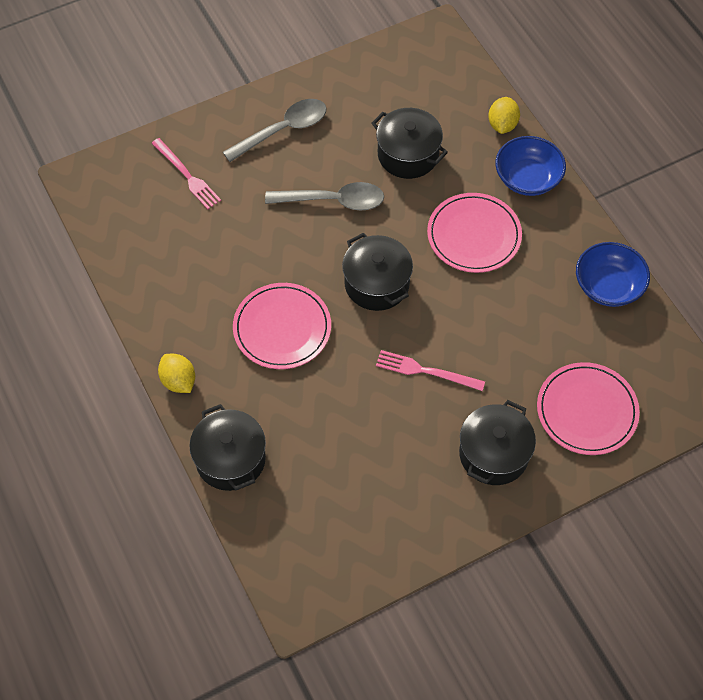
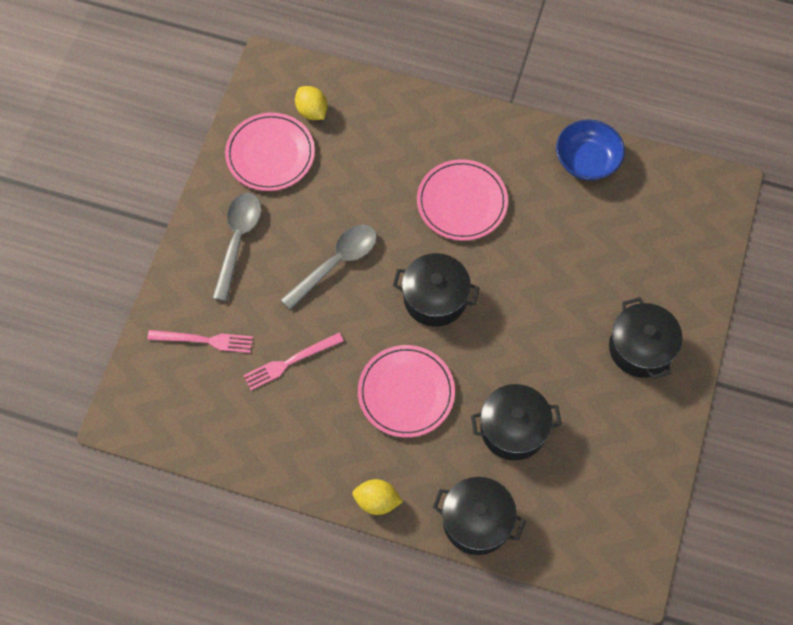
camera: 45 degrees left, 5 degrees up
black pot [371,108,448,179] -> black pot moved to [471,384,562,460]
pink fork [376,350,485,391] -> pink fork moved to [243,333,344,390]
yellow lemon [488,97,520,134] -> yellow lemon moved to [295,86,328,120]
blue bowl [495,136,566,196] -> none
pink plate [537,362,640,455] -> pink plate moved to [225,113,315,191]

